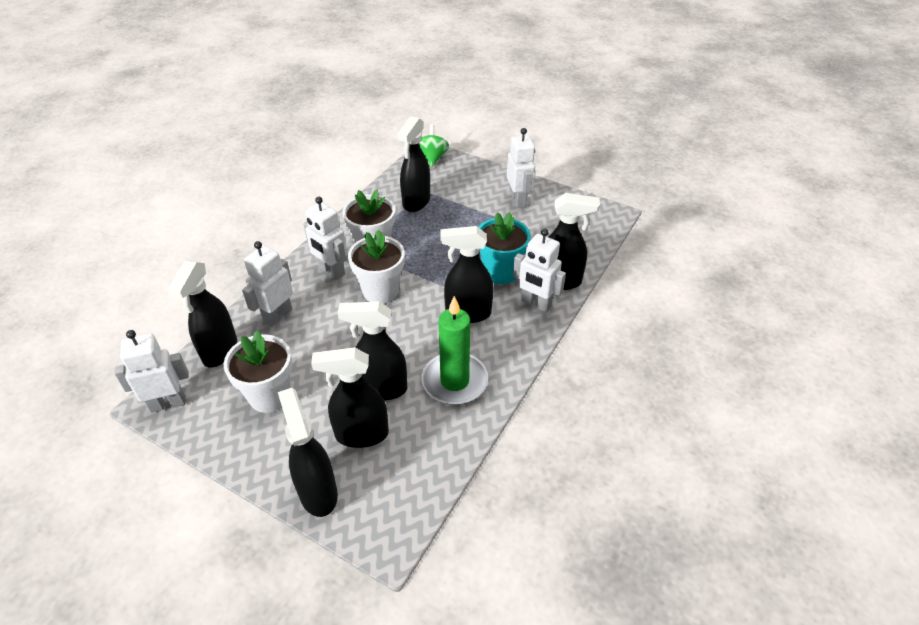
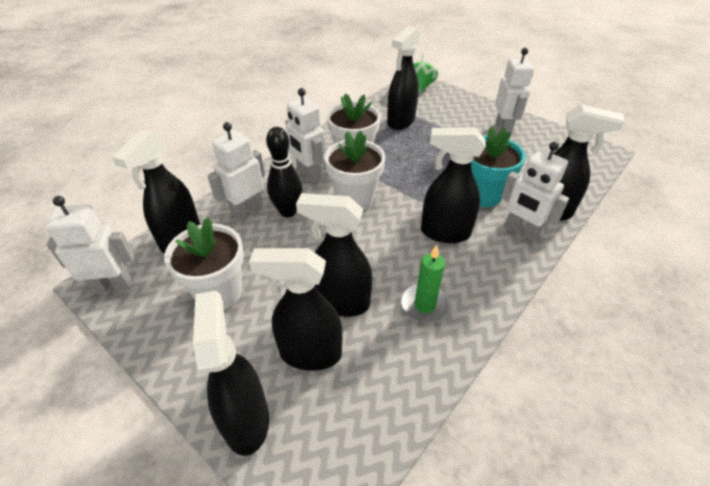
camera: 10 degrees right, 0 degrees up
green candle [422,296,488,405] -> green candle [401,245,450,323], size x0.64
none -> black bowling pin [266,127,302,217]

